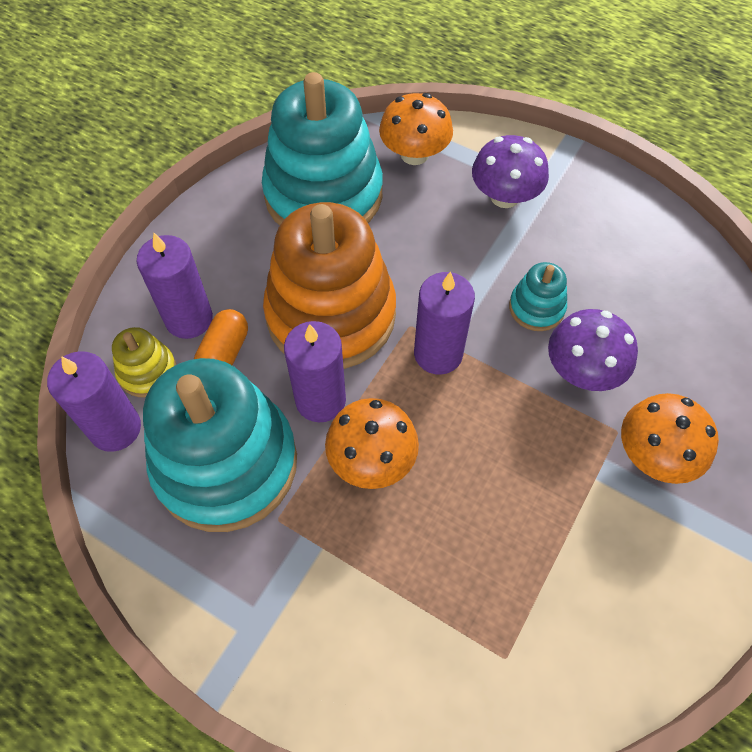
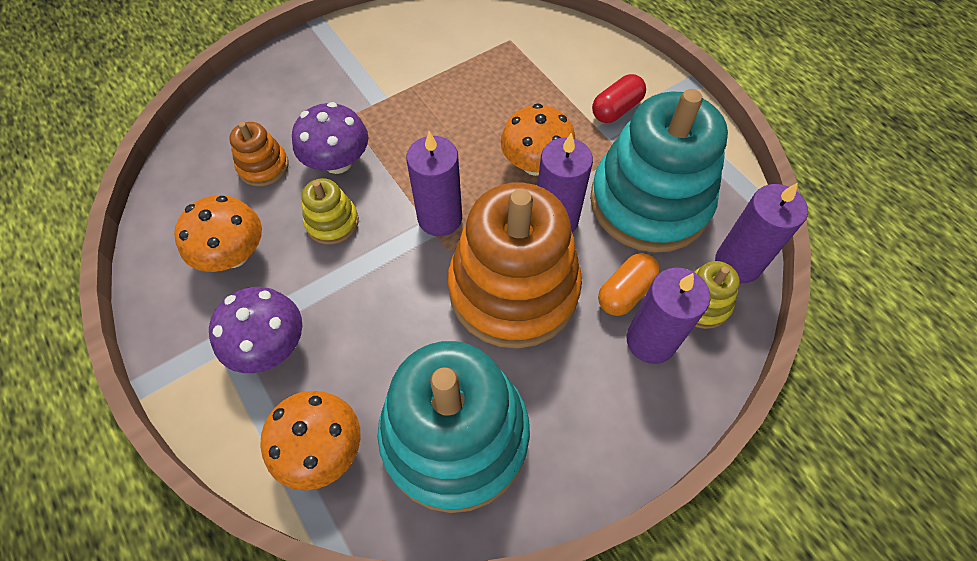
camera: 155 degrees left, 0 degrees up
turquoise stacking toy [509,262,567,331] -> yellow stacking toy [302,178,359,244]
orange mushroom [621,393,719,484] -> orange mushroom moved to [174,195,262,272]
none -> orange stacking toy [229,122,289,187]
none -> red capsule [592,74,646,123]

